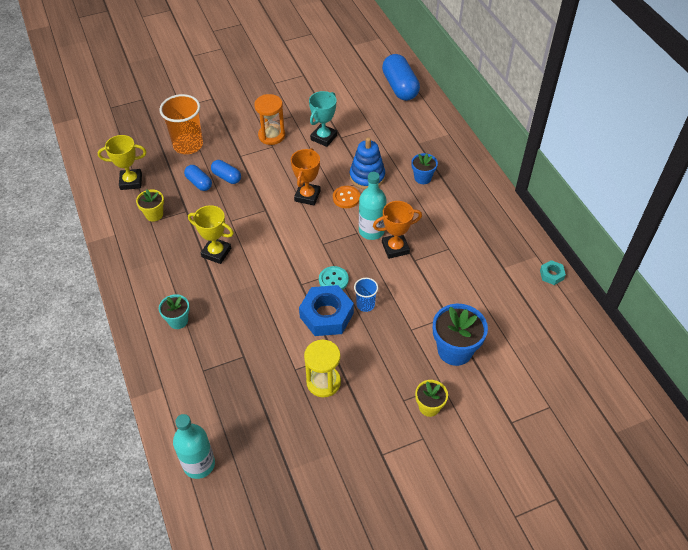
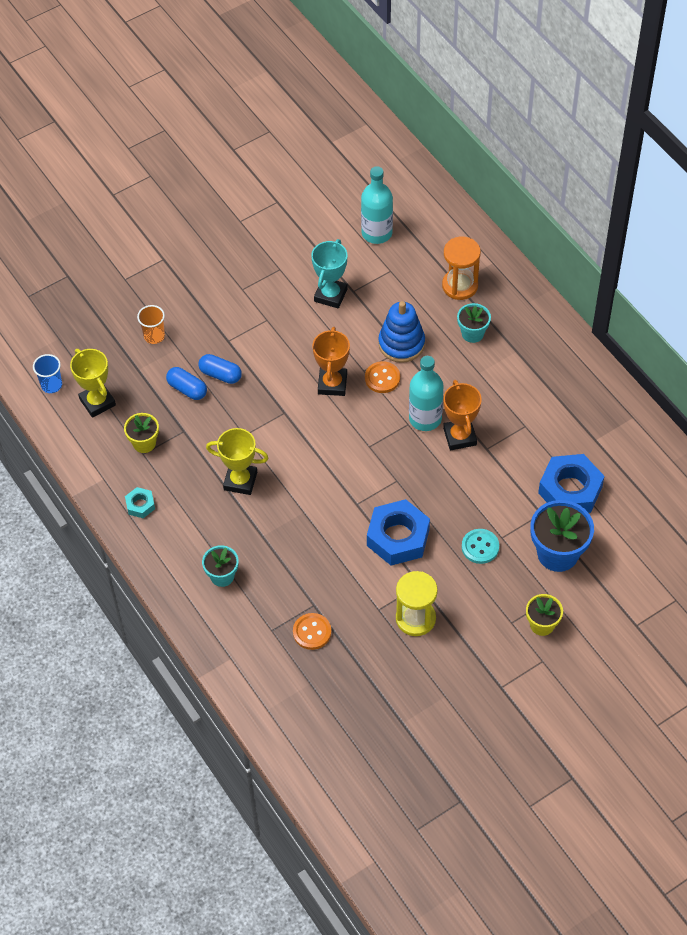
camera: 10 degrees left, 5 degrees up
yellow trophy [98,135,147,190] -> yellow trophy turned 75 degrees clockwise [70,349,116,418]
orange cup [159,94,203,154] -> orange cup [137,305,165,344], size x0.52
turquoise bottle [173,414,215,479] -> turquoise bottle moved to [361,166,393,244]
orange hourglass [254,94,285,145] -> orange hourglass moved to [442,236,481,300]
turquoise button [319,266,349,290] -> turquoise button moved to [462,529,499,564]
blue cup [354,278,378,312] -> blue cup moved to [33,354,62,393]
orange trophy [373,201,422,259] -> orange trophy turned 75 degrees counterclockwise [443,380,482,450]
blue capsule [382,54,420,101] -> none
blue flower pot [411,153,438,184] -> turquoise flower pot [457,303,491,343]
turquoise nut [540,260,566,285] -> turquoise nut moved to [125,487,155,518]
none -> orange button [293,613,331,650]
none -> blue nut [538,454,604,513]

